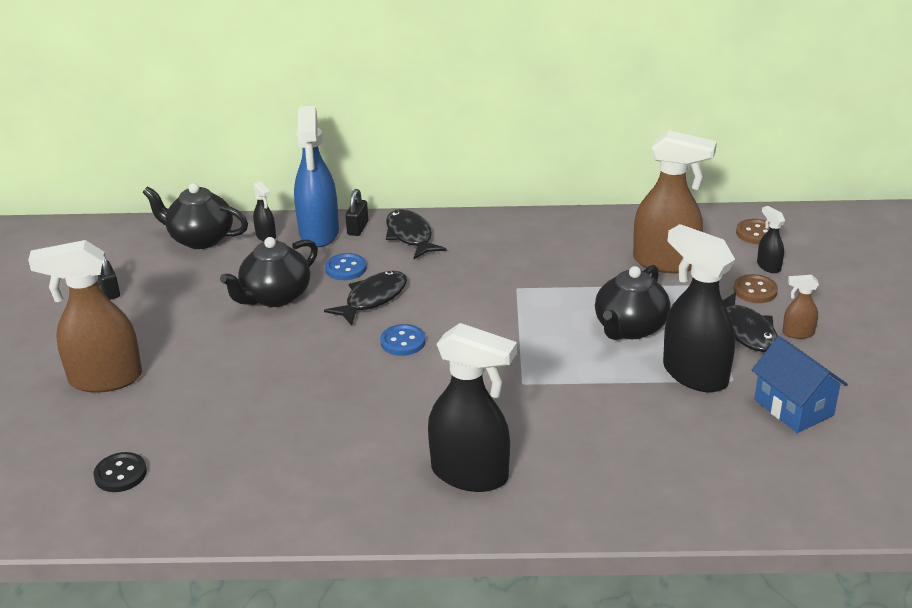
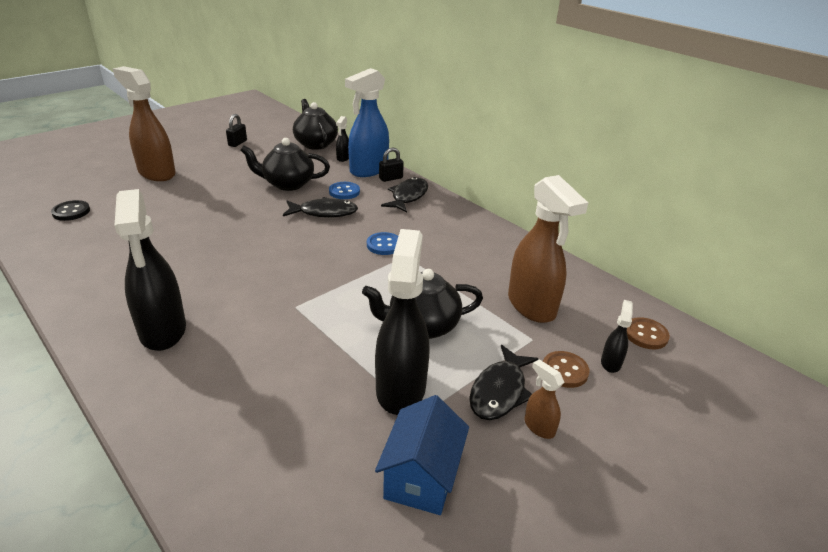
camera: 45 degrees right, 0 degrees up
blue button [380,324,426,356] -> blue button moved to [367,232,398,255]

